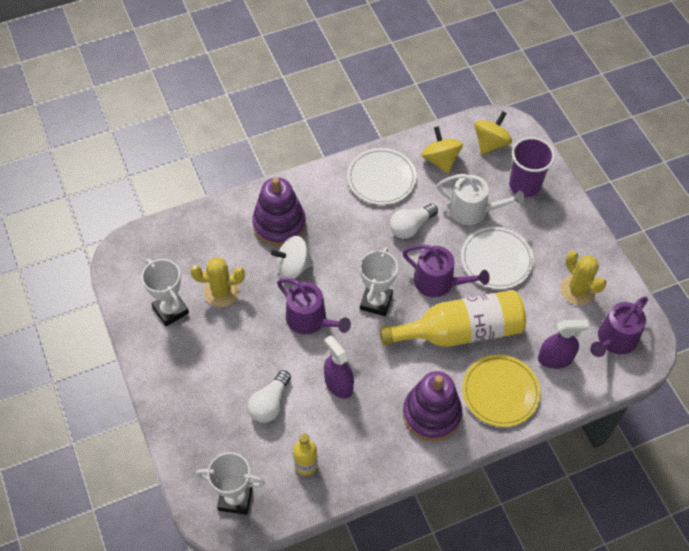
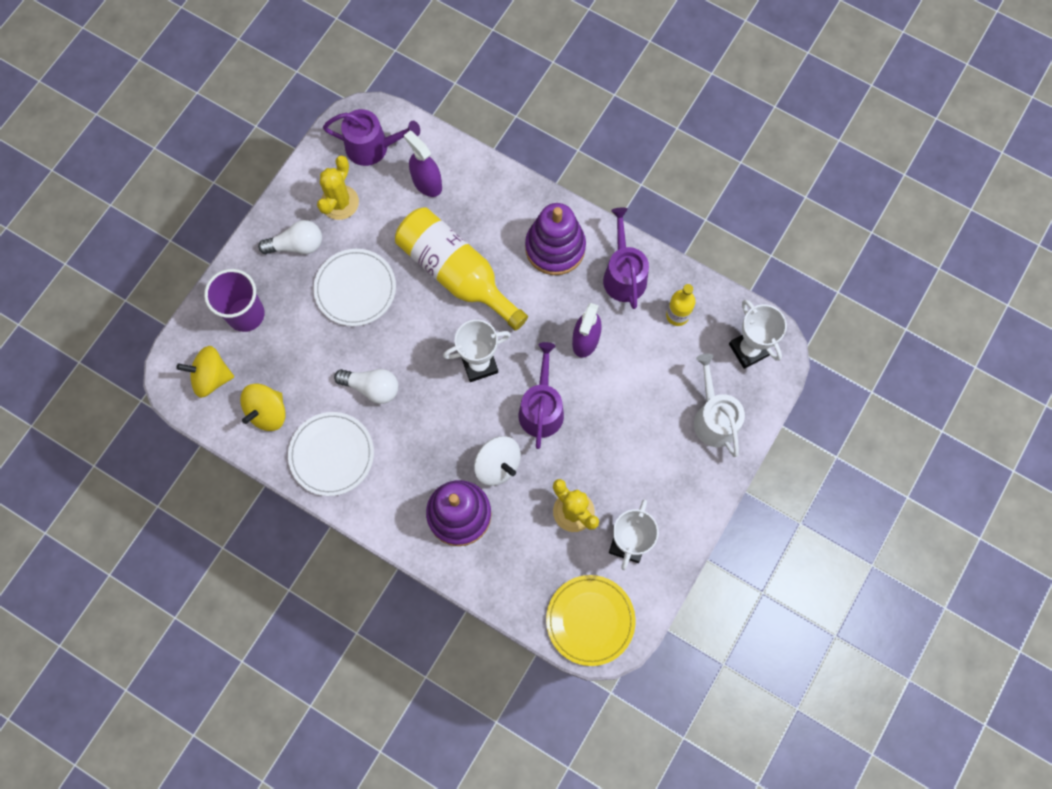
camera: 125 degrees left, 15 degrees up
white light bulb [248,370,291,423] -> white light bulb moved to [258,220,322,254]
purple watering can [403,244,490,297] -> purple watering can moved to [603,207,649,309]
white watering can [437,174,525,225] -> white watering can moved to [694,353,745,457]
yellow plate [462,355,541,427] -> yellow plate moved to [546,575,636,666]

